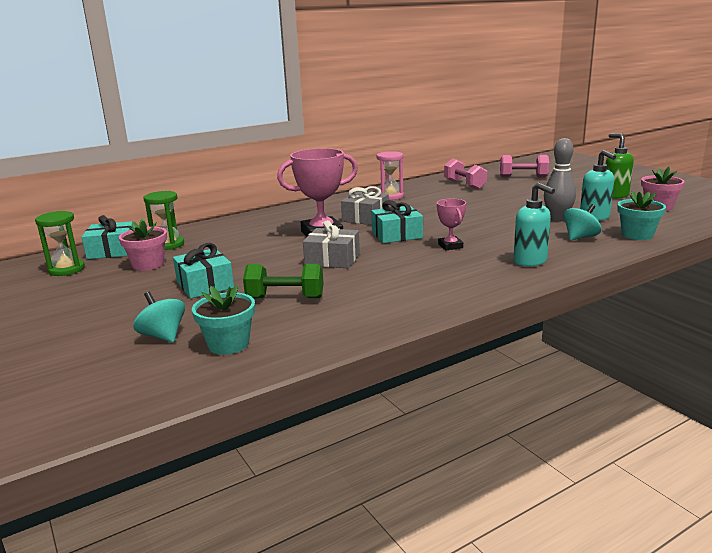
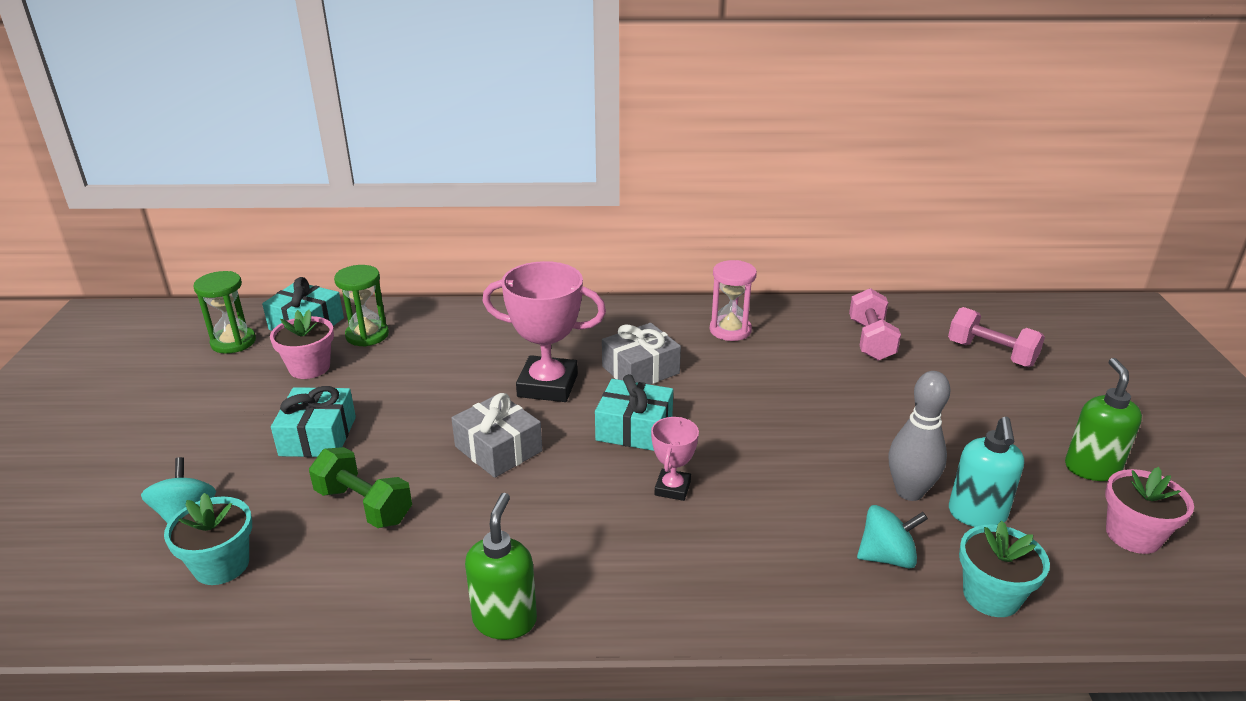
camera: 30 degrees right, 10 degrees up
turquoise soap dispenser [513,182,555,266] -> none
none -> green soap dispenser [465,493,537,640]

